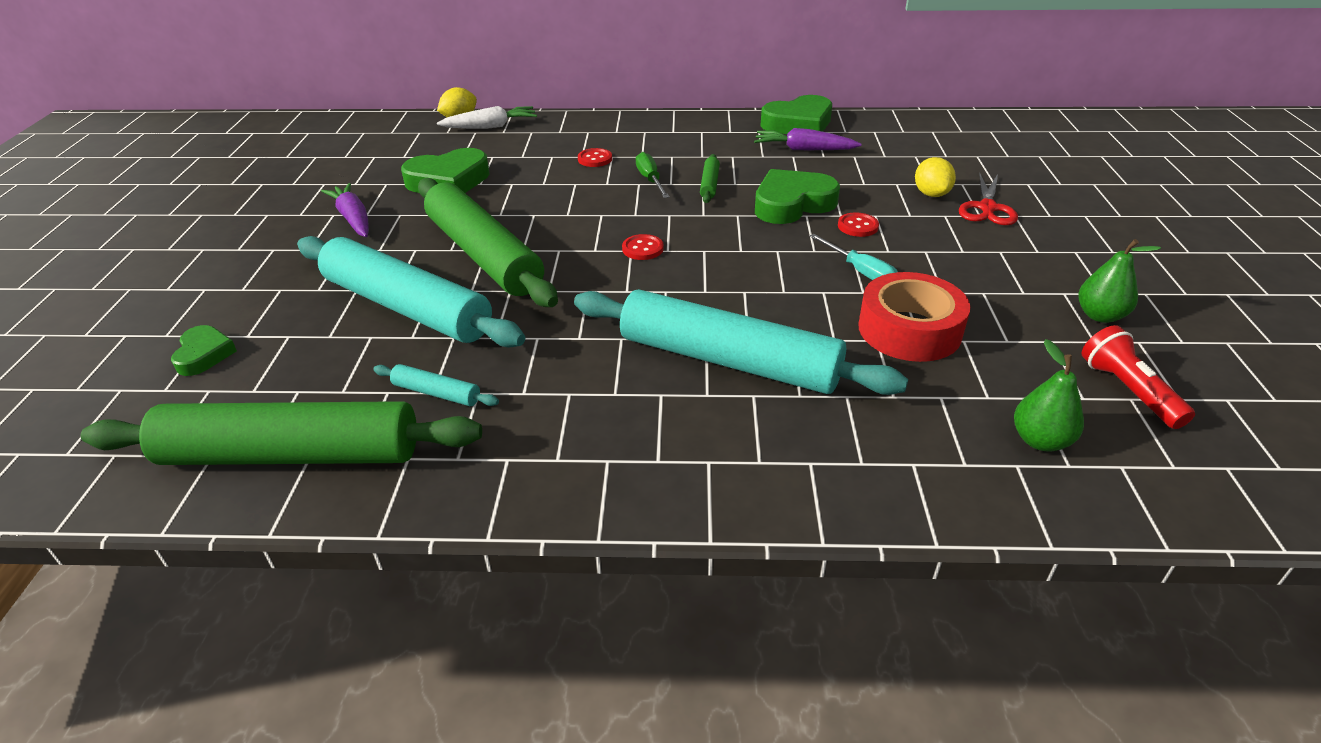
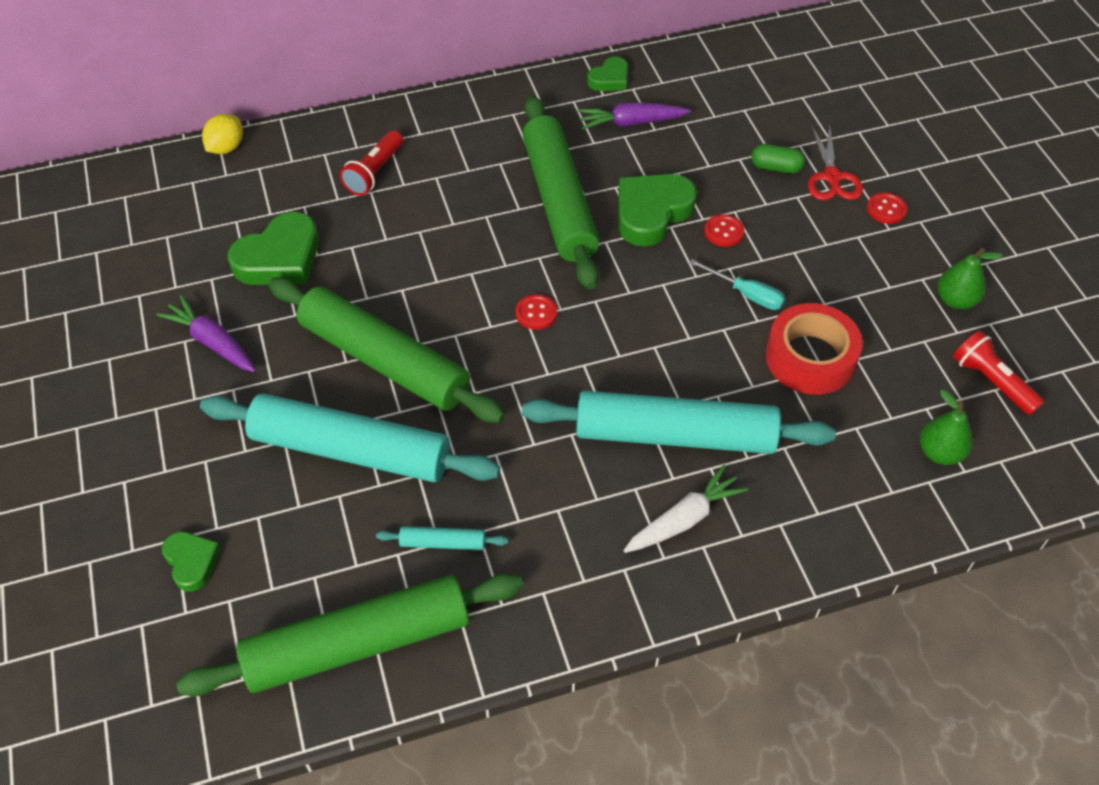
camera: 20 degrees left, 15 degrees up
white carrot [437,106,537,129] -> white carrot moved to [624,465,748,553]
red button [578,148,612,167] -> red button moved to [867,192,907,224]
green screwdriver [636,152,669,198] -> none
green rolling pin [700,154,720,203] -> green rolling pin [522,95,599,289], size x2.48
green heart [761,95,832,134] -> green heart [587,57,628,91], size x0.56
yellow lemon [915,157,956,197] -> green capsule [752,144,805,173]
none -> red flashlight [340,130,403,196]

